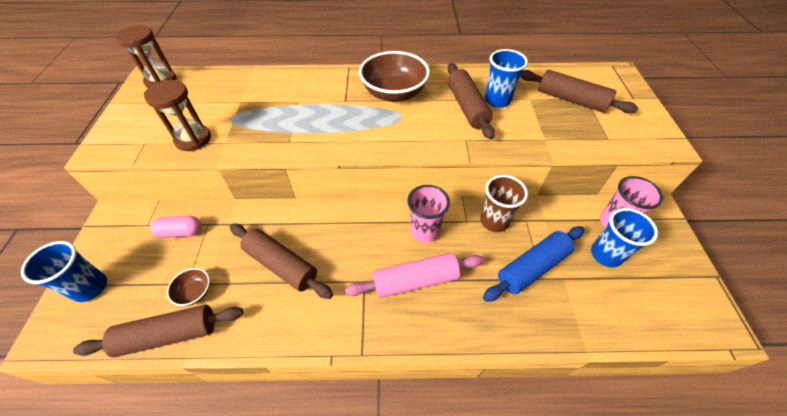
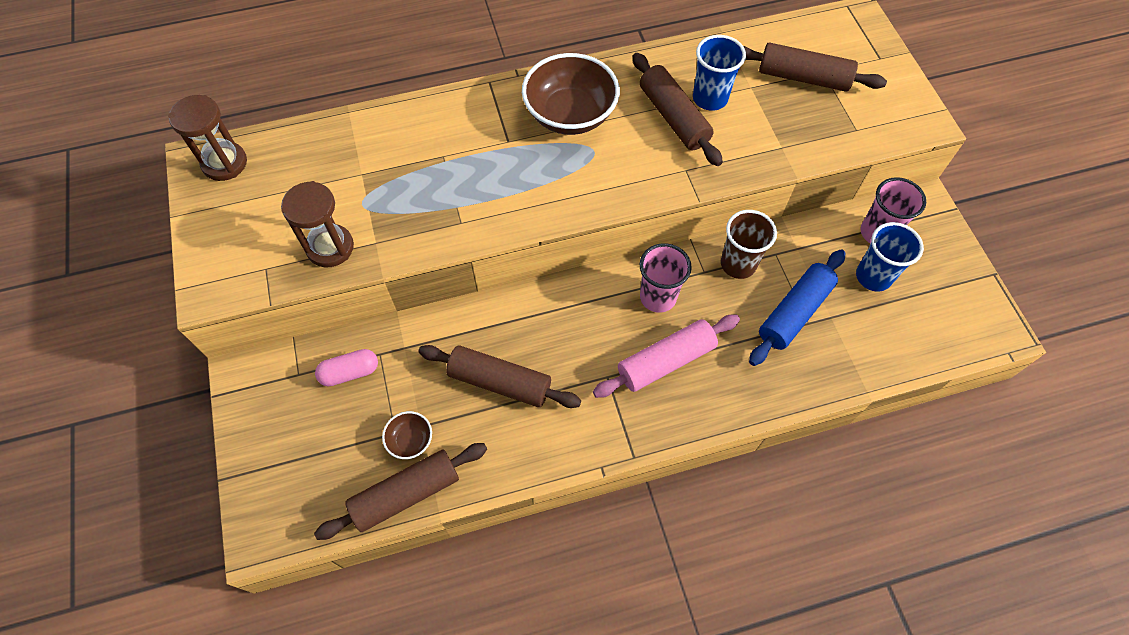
camera: 15 degrees left, 10 degrees up
blue cup [21,241,107,302] -> none

